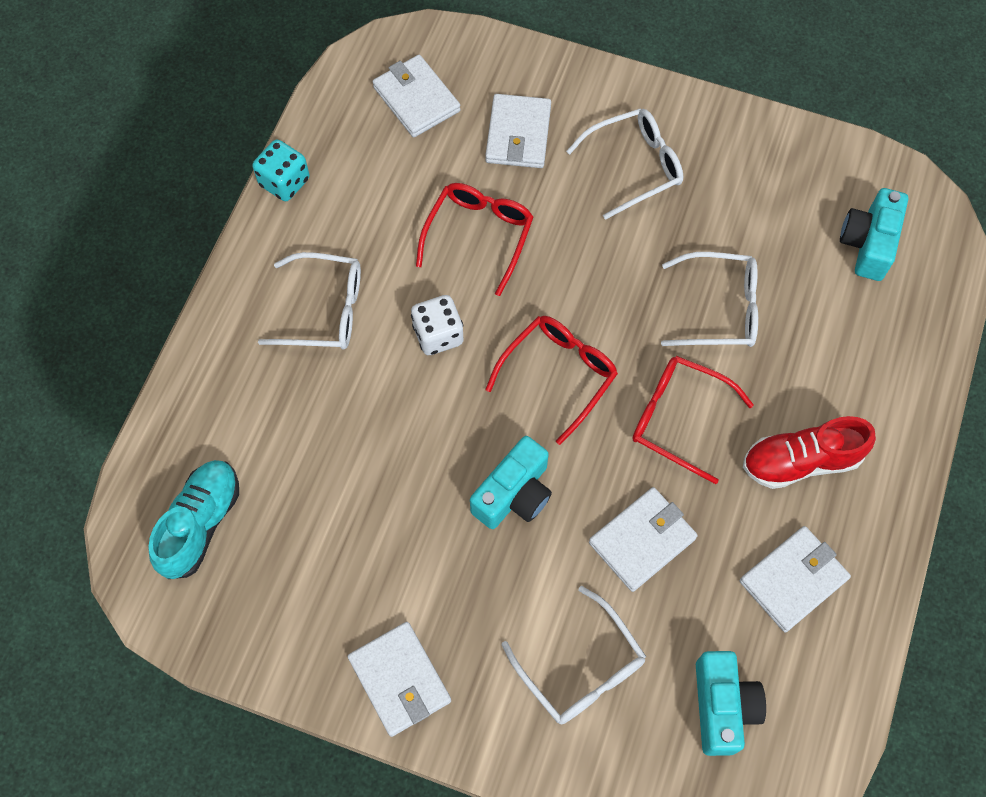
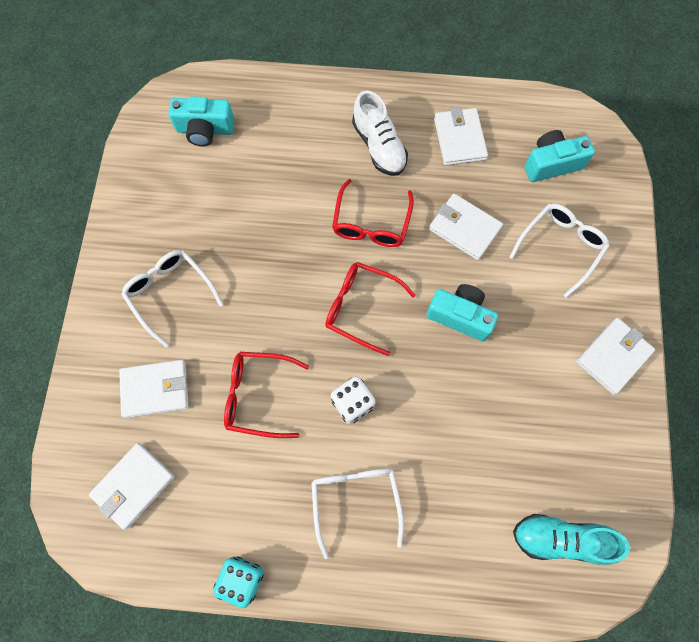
camera: 105 degrees left, 5 degrees up
white glasses [661,252,758,347] -> none
white wallet [739,526,851,632] -> white wallet turned 45 degrees clockwise [434,107,488,166]
red shoe [743,416,876,489] -> white shoe [352,90,408,176]

